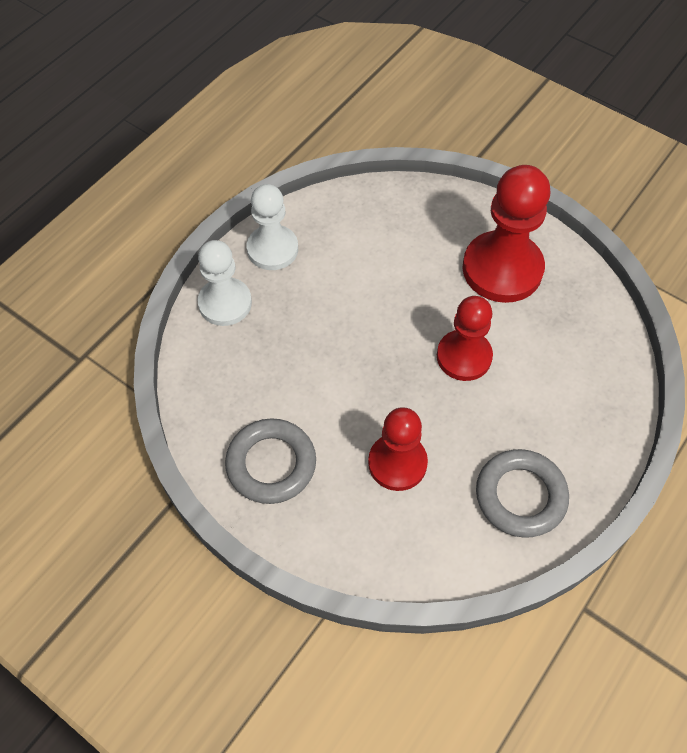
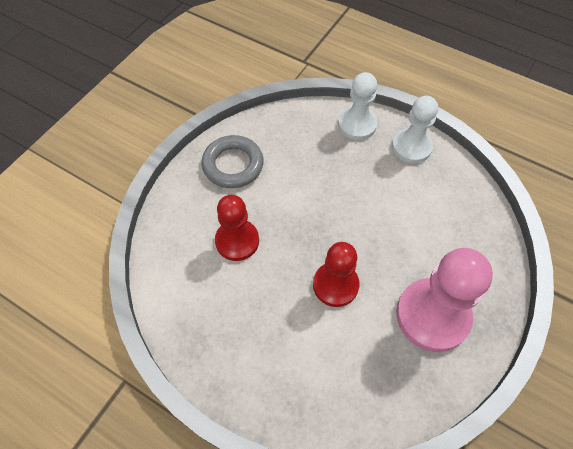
camera: 85 degrees right, 0 degrees up
red pawn [462,165,550,303] -> pink pawn [396,248,493,352]
grey ring [476,449,569,538] -> none

